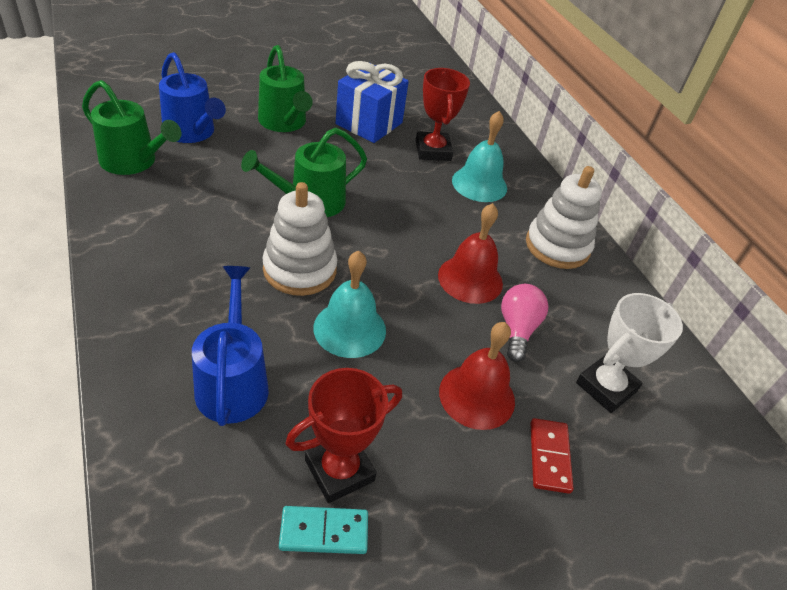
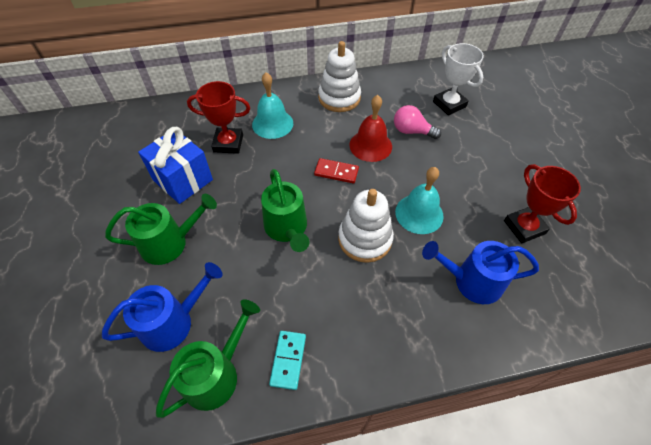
camera: 75 degrees left, 10 degrees up
turquoise domino [279,506,368,554] -> turquoise domino moved to [269,331,306,390]
red bell [439,322,515,430] -> none
red domino [530,418,573,494] -> red domino moved to [314,158,359,183]

